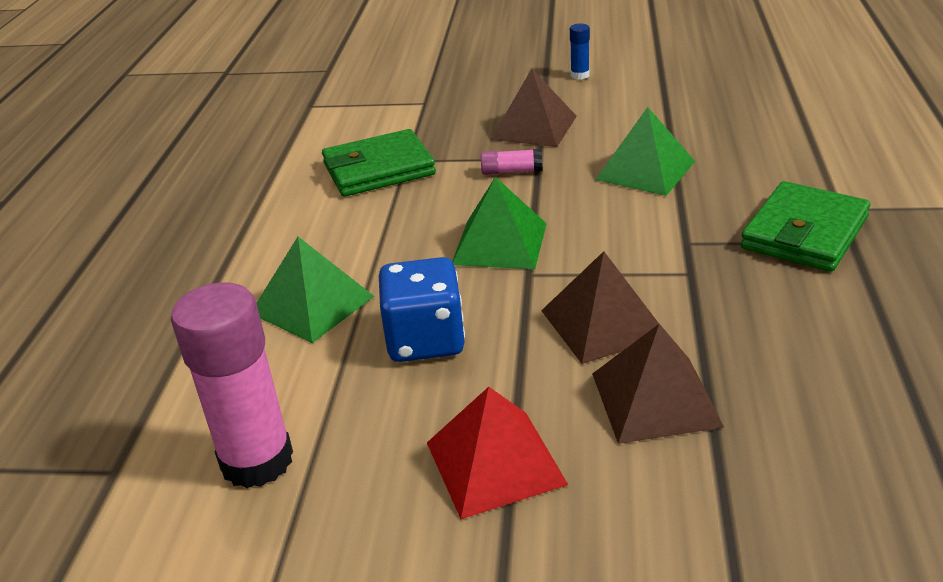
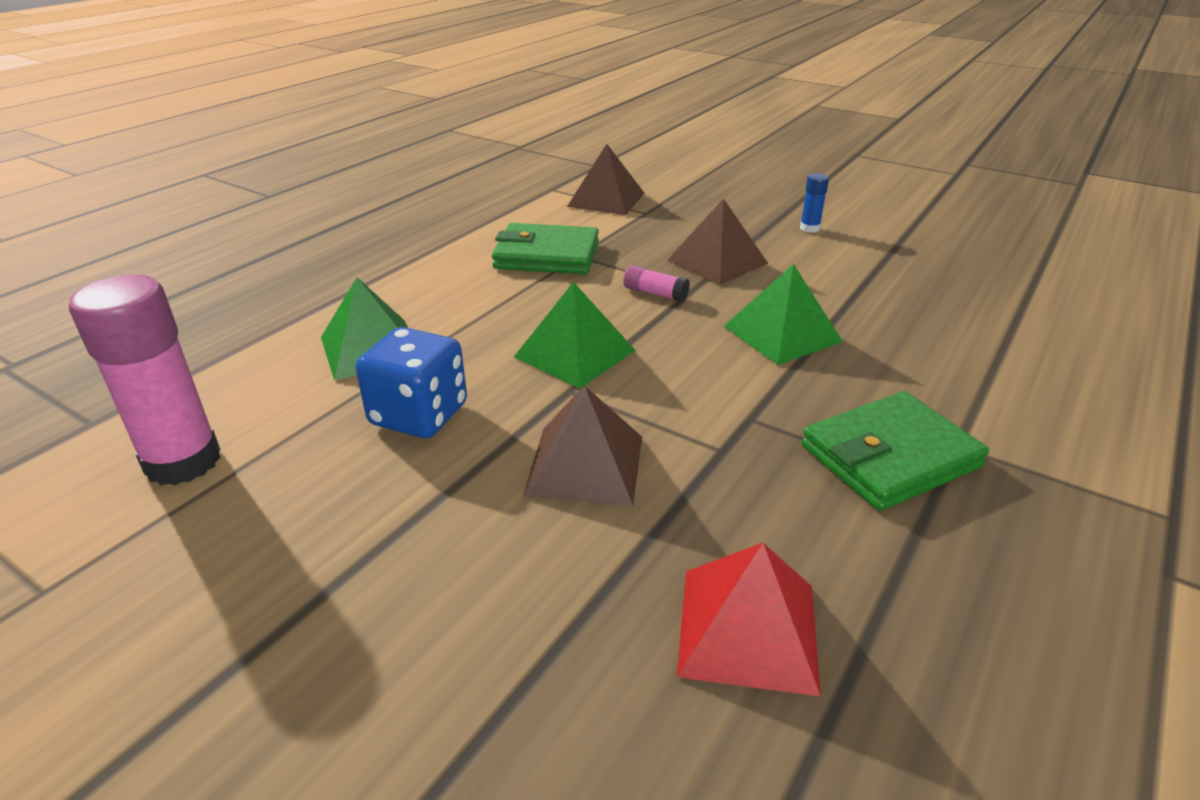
camera: 25 degrees right, 0 degrees up
red pyramid [427,387,568,519] -> red pyramid moved to [677,543,821,697]
brown pyramid [592,324,724,444] -> brown pyramid moved to [567,144,645,215]

